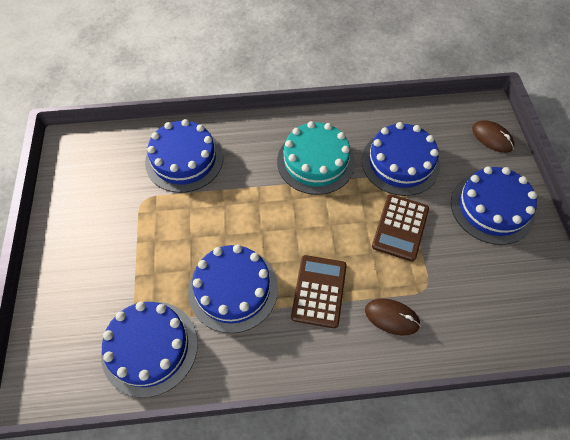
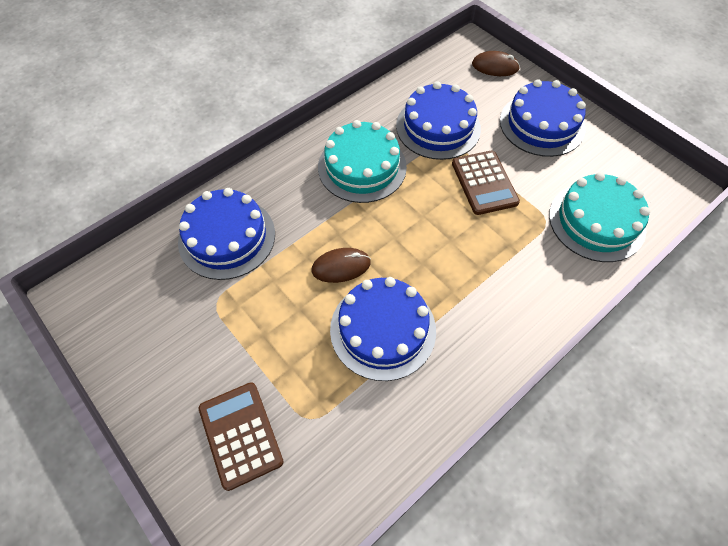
camera: 35 degrees left, 0 degrees up
blue cake [101,302,198,398] -> none
brown calculator [291,255,347,328] -> brown calculator moved to [199,382,284,491]
brown mouse [365,298,421,336] -> brown mouse moved to [312,248,371,283]
none -> turquoise cake [549,172,650,262]

